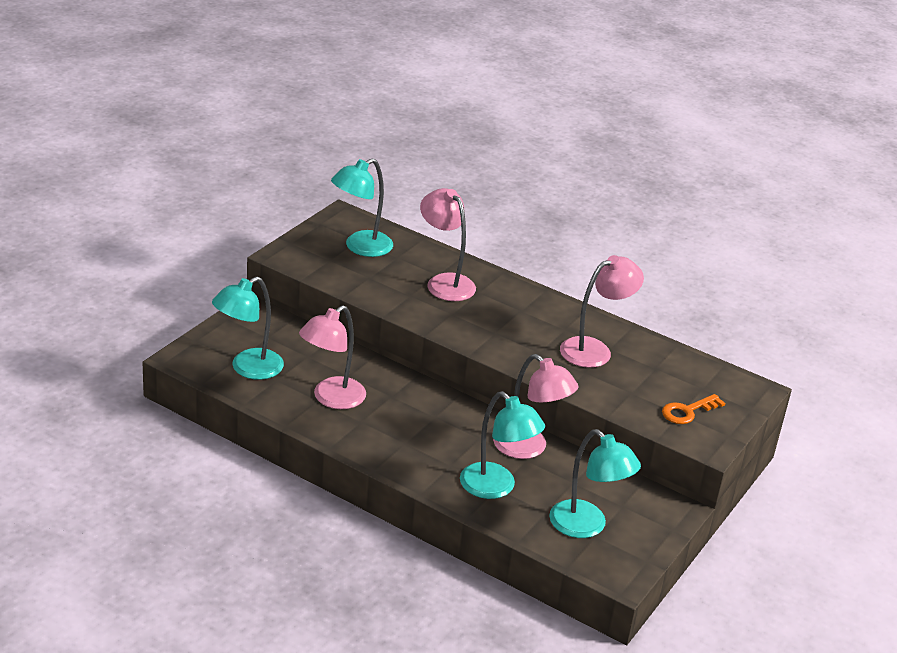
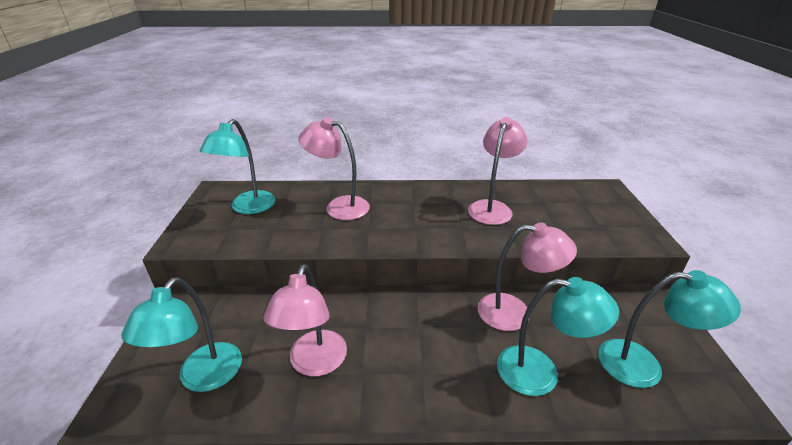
camera: 30 degrees left, 0 degrees up
orange key [662,394,725,424] -> none

